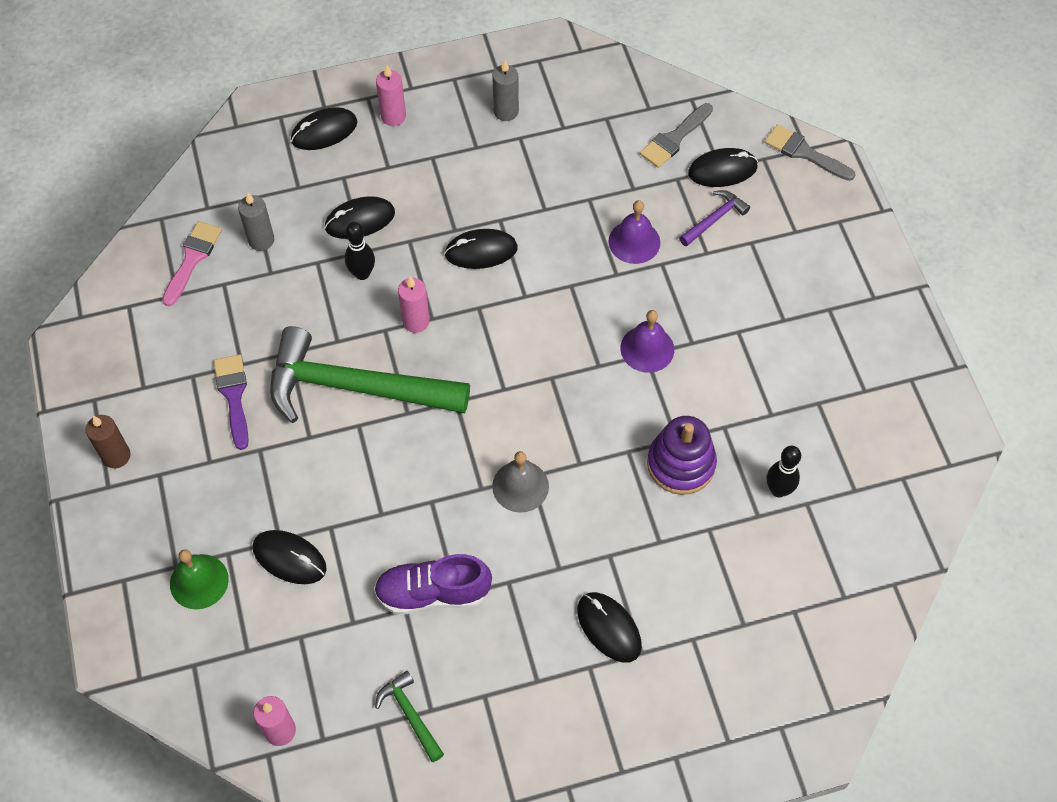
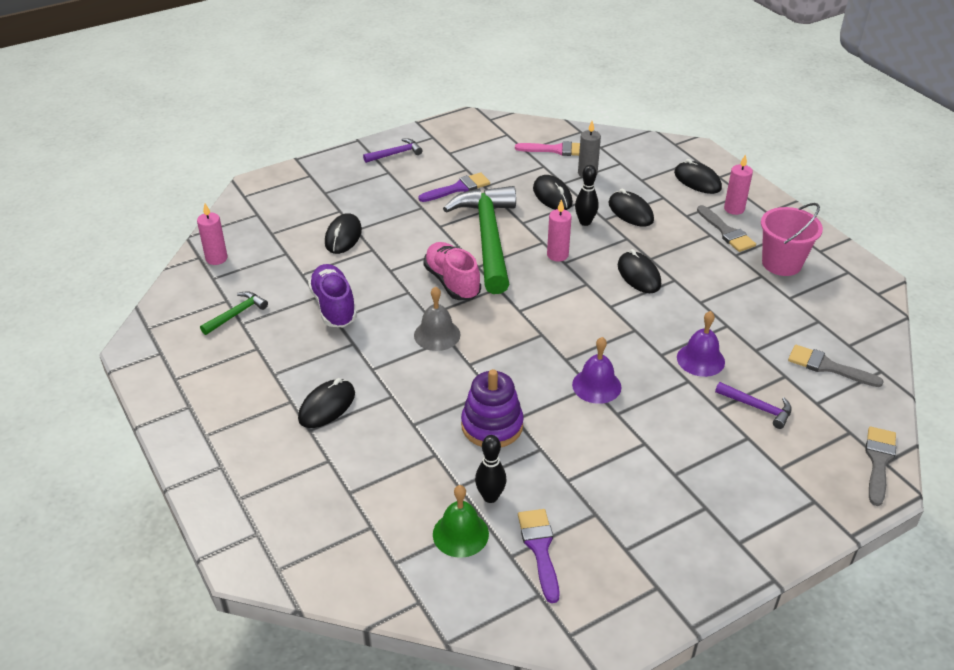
camera: 75 degrees right, 20 degrees down
brown candle [86,415,131,468] -> purple hammer [363,138,423,163]
green bell [170,550,229,609] -> green bell moved to [433,485,489,558]
grey candle [492,60,519,121] -> pink bucket [761,203,823,276]
black mouse [688,148,758,187] -> black mouse moved to [533,175,573,210]
none -> pink shoe [423,242,481,300]
none -> purple brush [518,509,560,603]
none -> grey brush [697,205,756,252]

